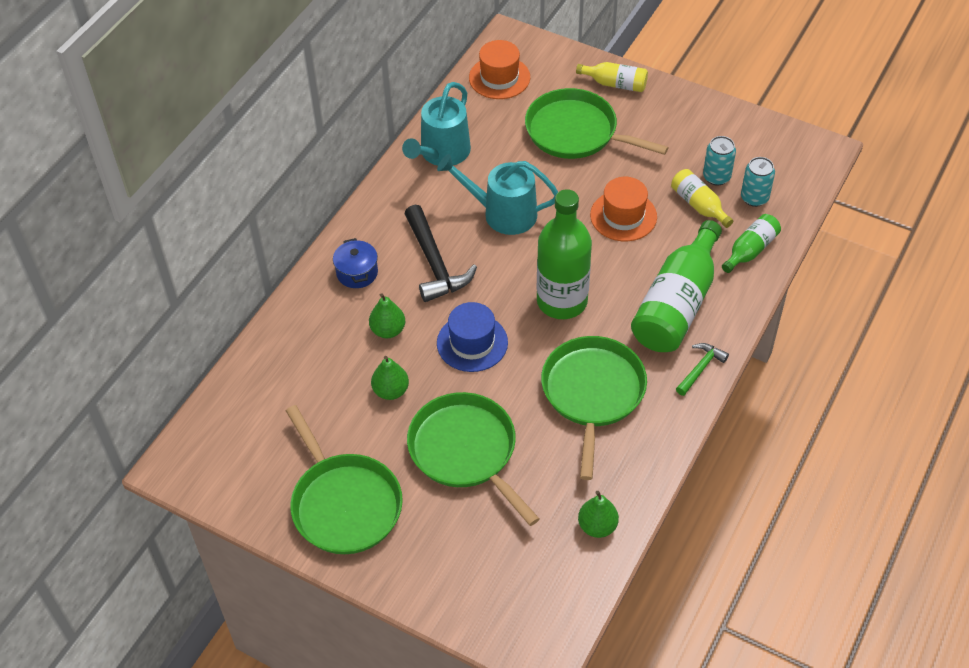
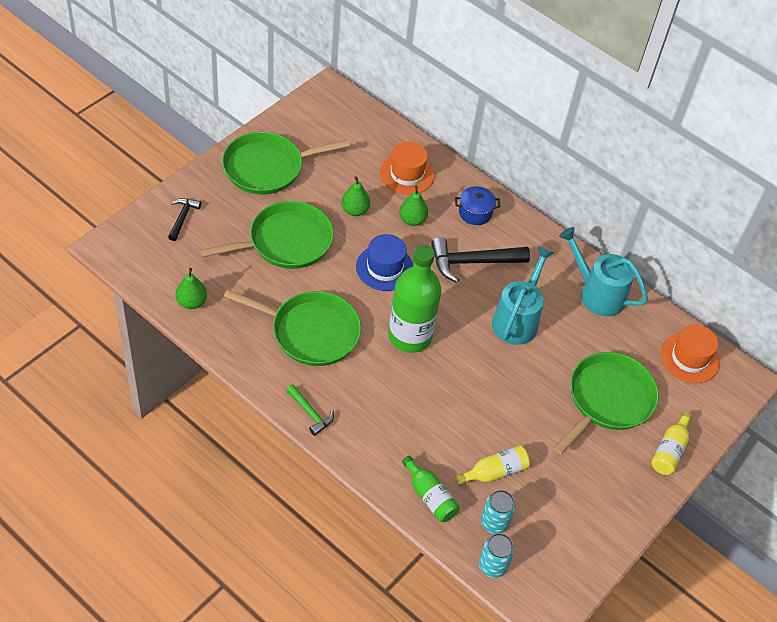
camera: 95 degrees right, 0 degrees up
orange hat [590,177,657,241] -> orange hat moved to [380,141,434,195]
green bottle [631,220,722,352] -> none
turquoise can [703,136,736,186] -> turquoise can moved to [479,533,514,578]
none -> black hammer [168,198,201,241]

